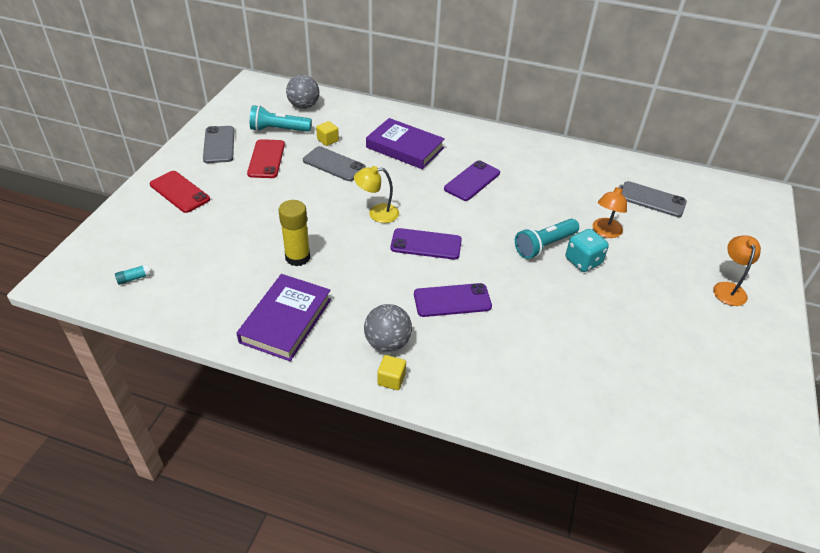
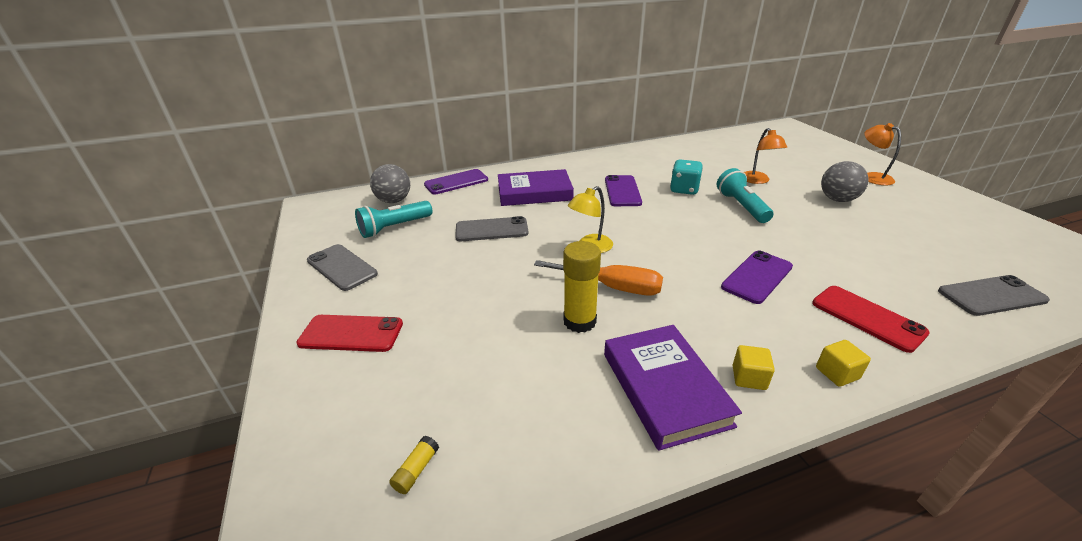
camera: 35 degrees left, 10 degrees down
turquoise glue stick [115,264,150,285] -> yellow glue stick [389,436,439,494]
red phone [247,139,285,178] -> red phone moved to [812,286,930,353]
yellow cube [316,121,339,146] -> yellow cube moved to [733,345,775,390]
grey ball [364,304,412,352] -> grey ball moved to [821,161,869,202]
purple phone [390,228,462,260] -> purple phone moved to [424,169,488,194]
turquoise flashlight [515,219,579,259] -> turquoise flashlight turned 150 degrees clockwise [717,168,773,223]
turquoise dice [565,229,609,272] -> turquoise dice moved to [670,159,703,195]
grey phone [622,181,687,217] -> grey phone moved to [938,275,1050,316]
none -> orange screwdriver [534,260,663,296]

